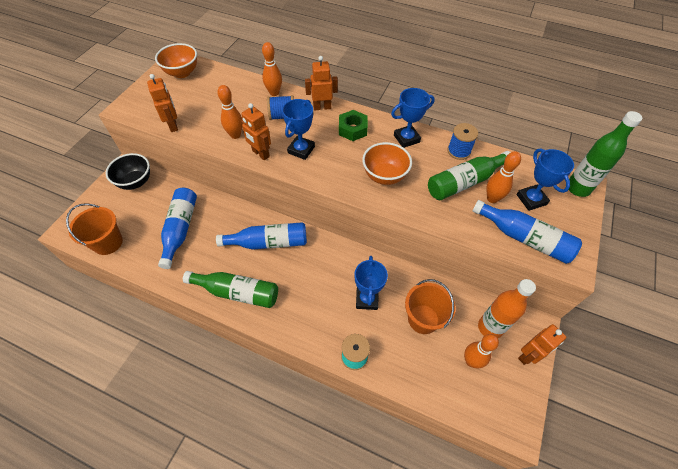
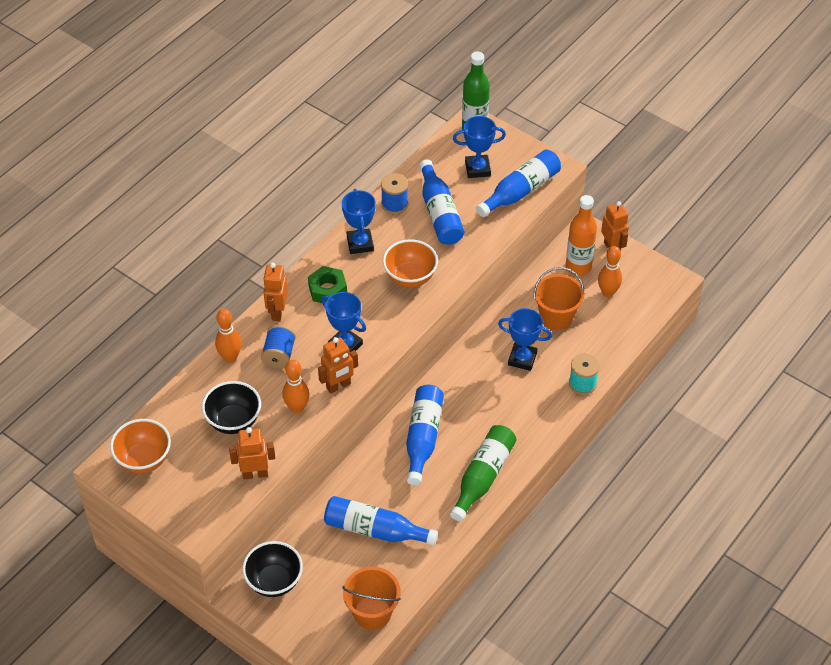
camera: 75 degrees left, 5 degrees down
green bottle [428,151,511,200] -> blue bottle [419,159,464,245]
orange bowling pin [486,151,521,203] -> none
none -> black bowl [202,381,261,434]

